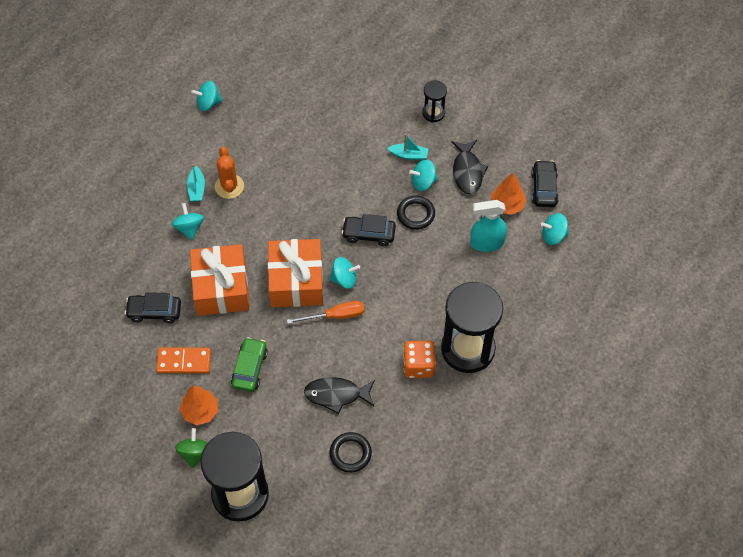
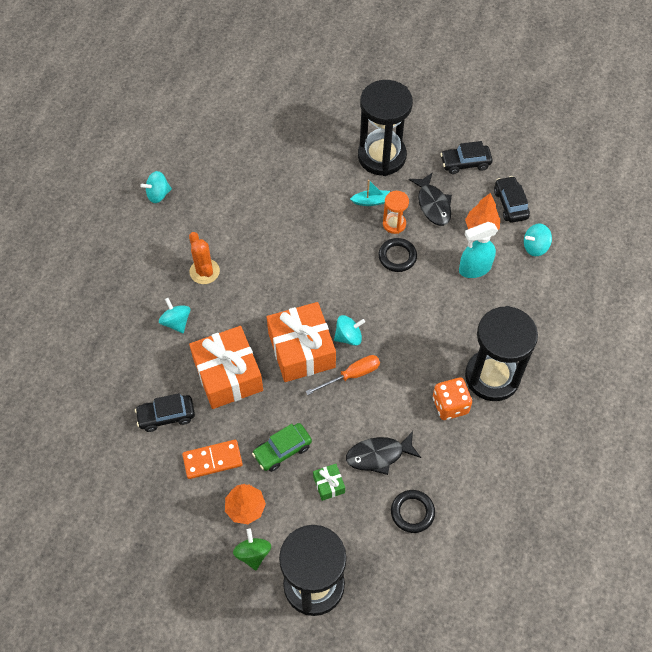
camera: 15 degrees left, 0 degrees up
turquoise boat [187,164,205,202] -> none
green car [231,337,268,392] -> green car turned 120 degrees counterclockwise [252,423,312,472]
black car [341,214,396,246] -> black car moved to [440,141,493,174]
turquoise spinning top [409,159,438,191] -> orange hourglass [383,191,409,234]
black hourglass [422,80,447,123] -> black hourglass [358,80,413,176], size x2.15
none -> green gift [313,464,345,501]

